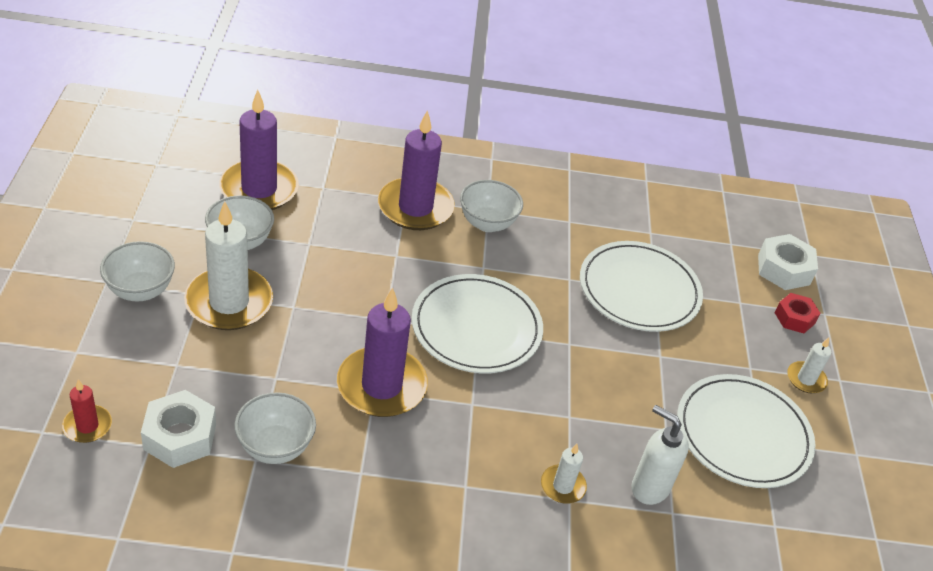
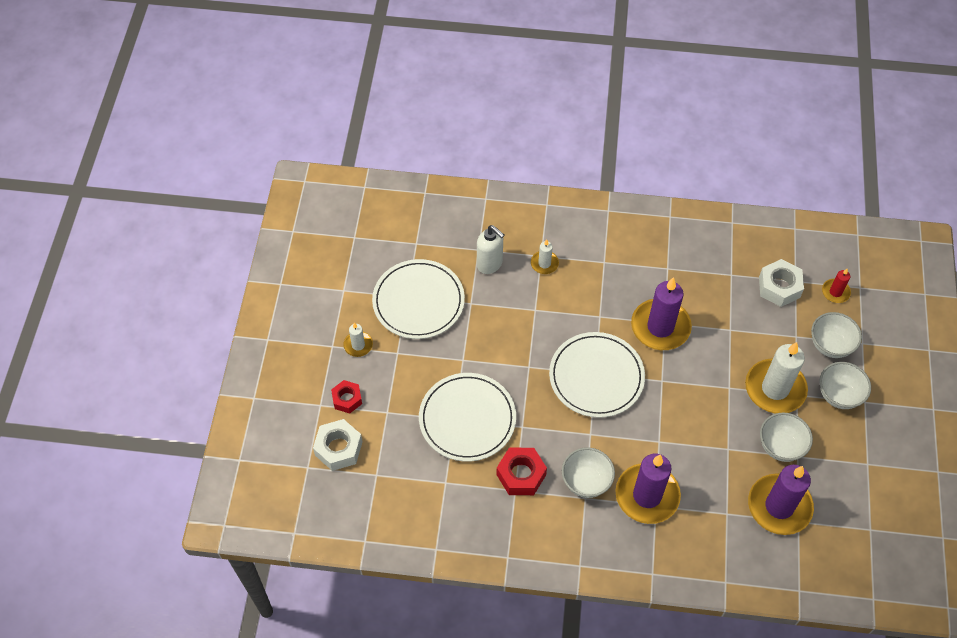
camera: 170 degrees left, 15 degrees up
white bowl [235,392,316,464] -> white bowl moved to [811,312,862,358]
none -> red nut [496,448,547,495]

